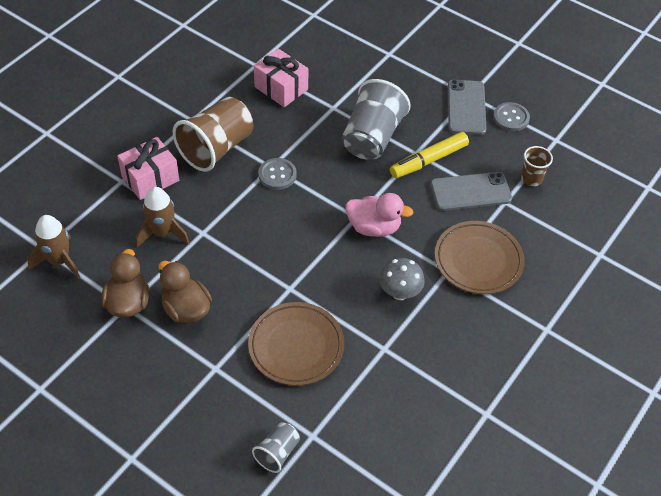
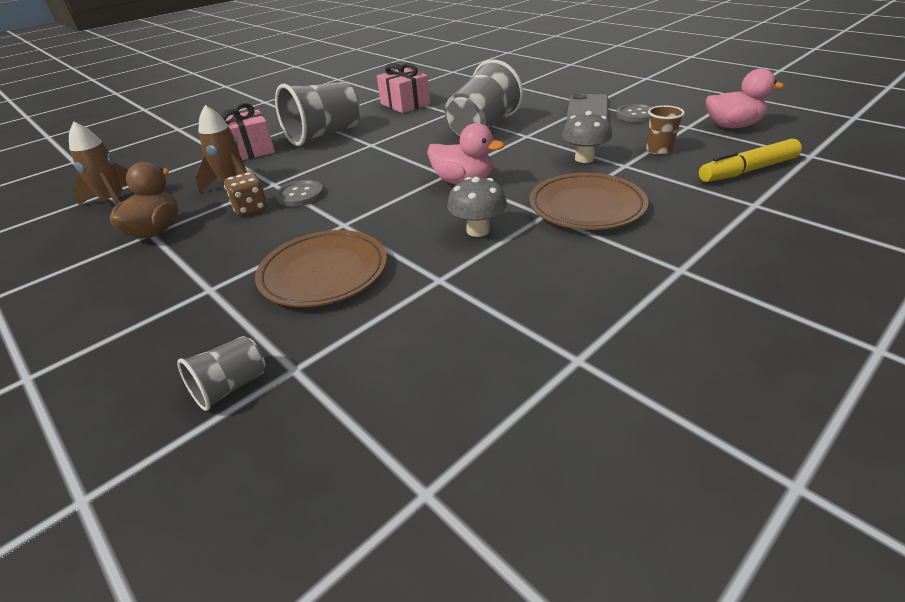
camera: 15 degrees right, 15 degrees down
brown duck [158,261,212,323] -> none
brown cup [173,97,253,172] -> grey cup [275,82,360,146]
grey button [258,158,297,190] -> grey button moved to [276,180,324,207]
yellow marker [390,132,469,178] -> yellow marker moved to [699,139,802,182]
grey phone [430,172,512,211] -> grey mushroom [562,111,612,163]
none -> brown dice [224,172,267,216]
none -> pink duck [706,68,784,128]

